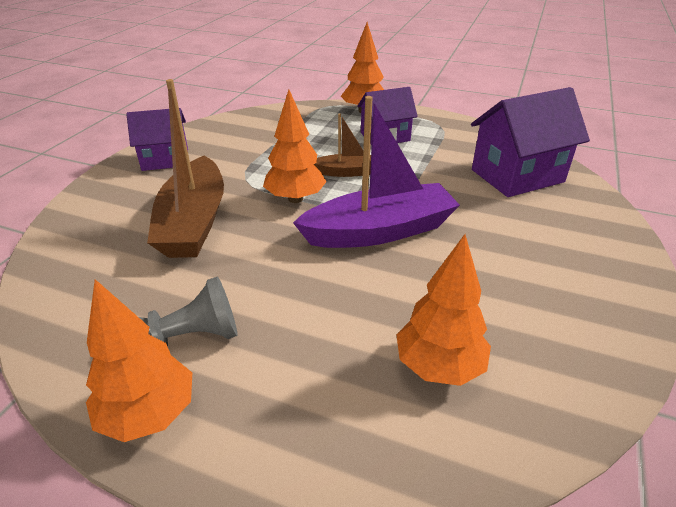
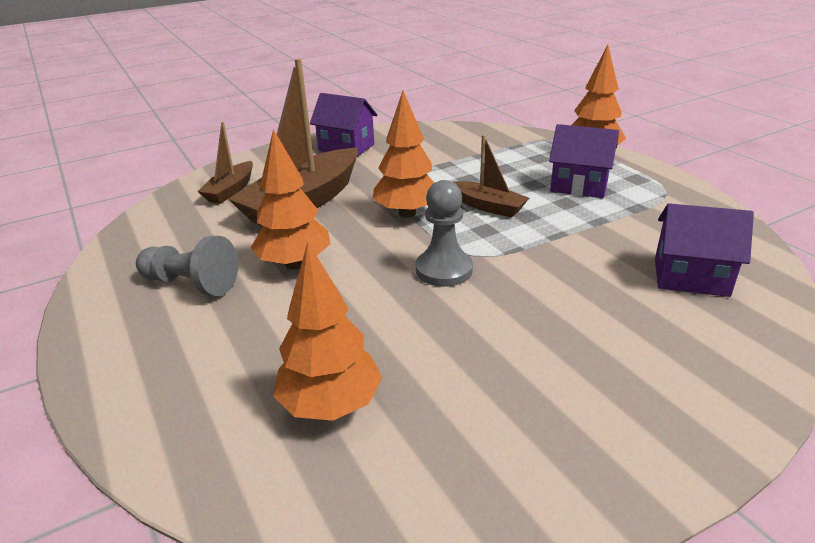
camera: 40 degrees right, 5 degrees down
orange tree [86,279,192,442] -> orange tree moved to [250,129,330,270]
purple boat [293,96,460,248] -> grey pawn [416,180,473,287]
purple house [471,87,590,197] -> purple house [655,203,754,297], size x0.65
none -> brown boat [197,122,253,204]

